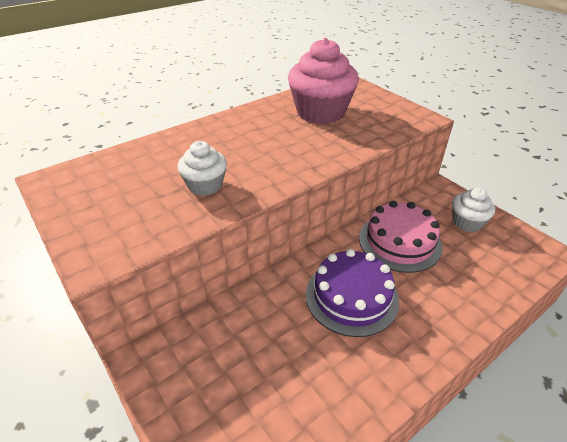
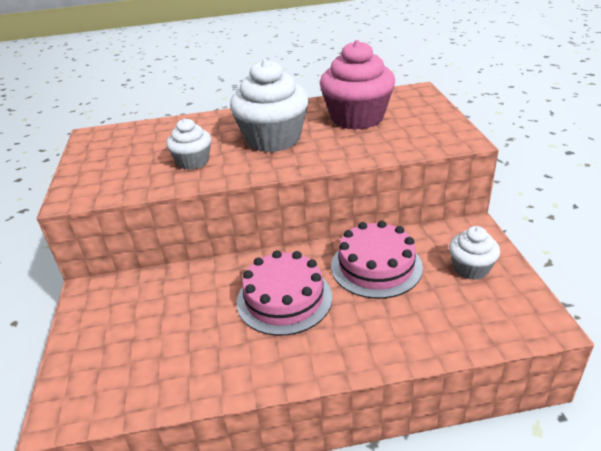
camera: 30 degrees right, 5 degrees down
purple cake [306,249,399,337] -> pink cake [237,250,332,336]
none -> white cupcake [230,59,309,152]

